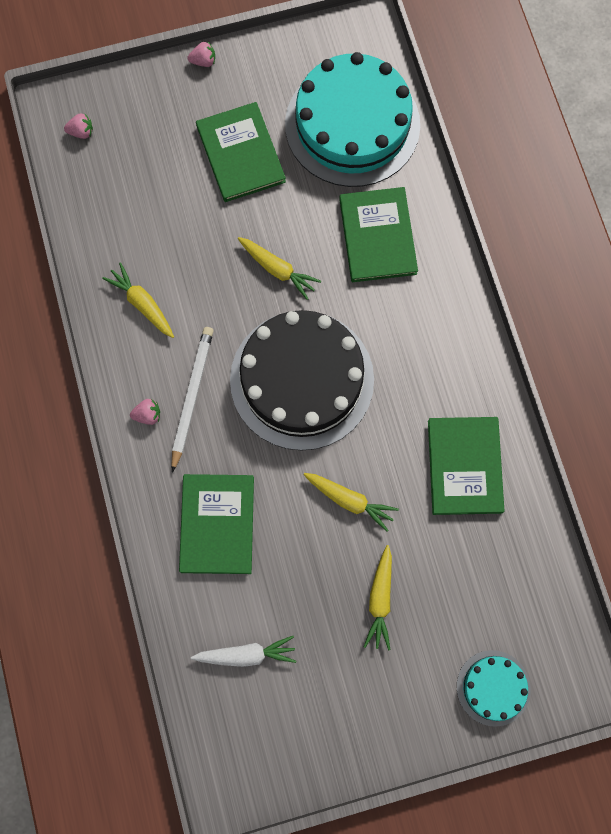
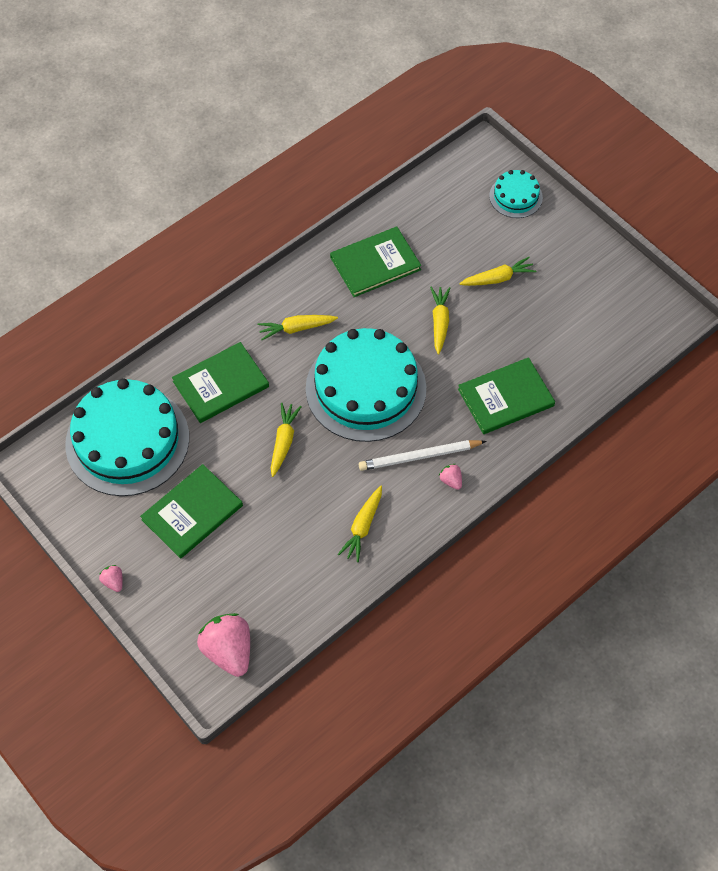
camera: 115 degrees left, 15 degrees down
pink strawberry [64,113,93,139] -> pink strawberry [197,613,250,677], size x2.23
white carrot [191,636,296,667] -> none
black cake [230,310,374,450] -> turquoise cake [306,328,426,442]
none -> yellow carrot [258,315,338,340]

